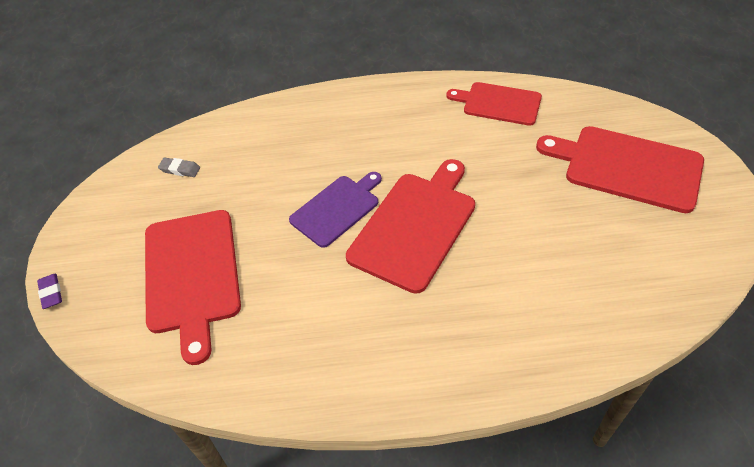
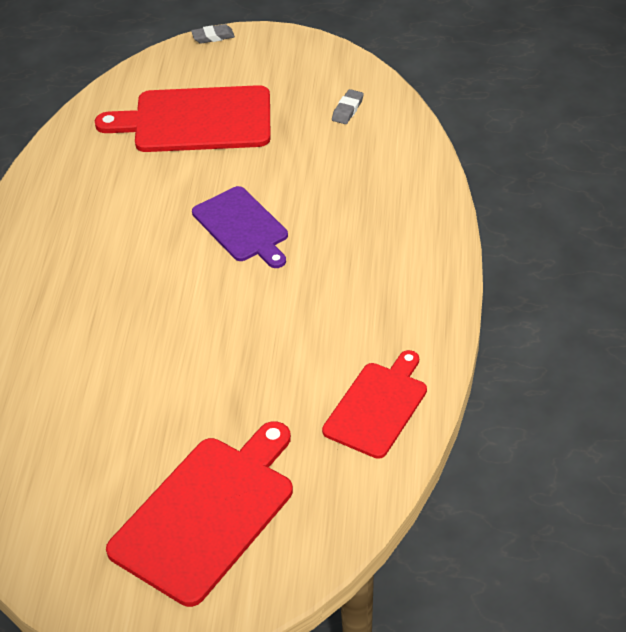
camera: 100 degrees right, 5 degrees down
purple eraser [37,274,62,309] -> grey eraser [191,24,235,44]
red cutting board [346,159,475,294] -> none

